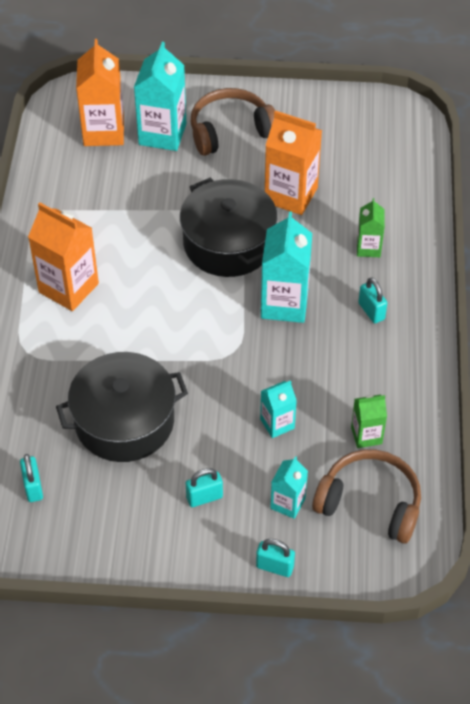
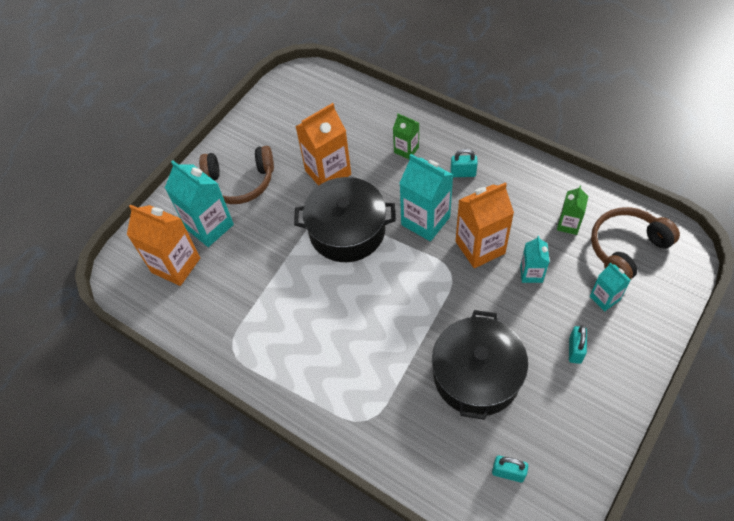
camera: 55 degrees left, 5 degrees up
orange carton [28,203,99,311] -> orange carton moved to [456,182,514,268]
brown headphones [191,88,275,156] -> brown headphones turned 105 degrees counterclockwise [199,146,274,204]
turquoise padlock [256,539,295,577] -> none

